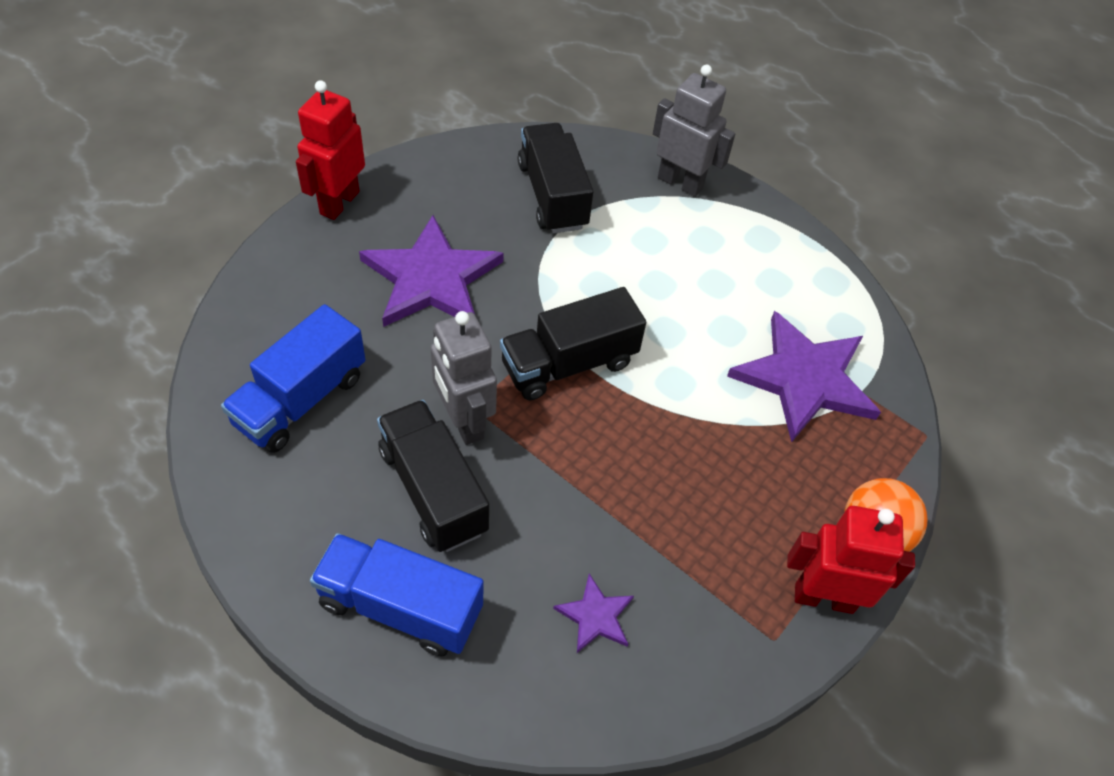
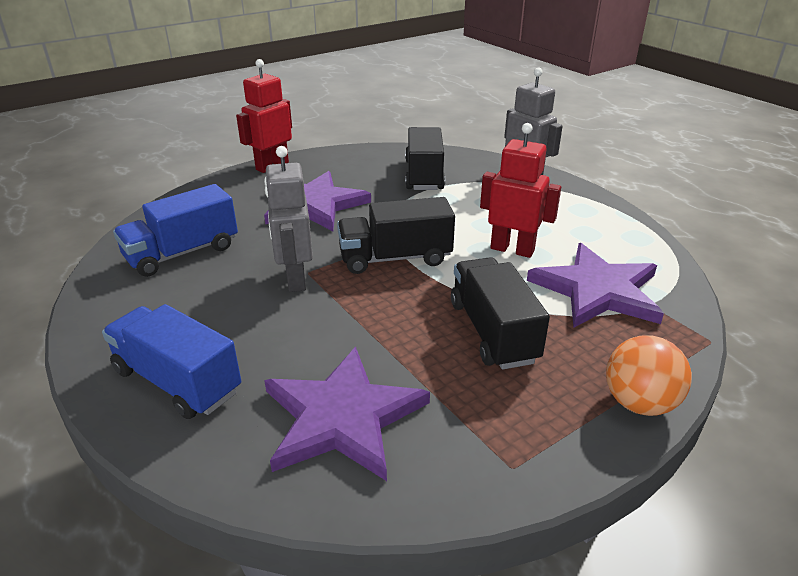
camera: 20 degrees right, 20 degrees down
black truck [377,400,489,552] -> black truck moved to [451,257,550,370]
purple star [553,574,634,653] -> purple star [264,346,430,481], size x2.17
red robot [787,506,915,614] -> red robot moved to [480,123,561,258]

